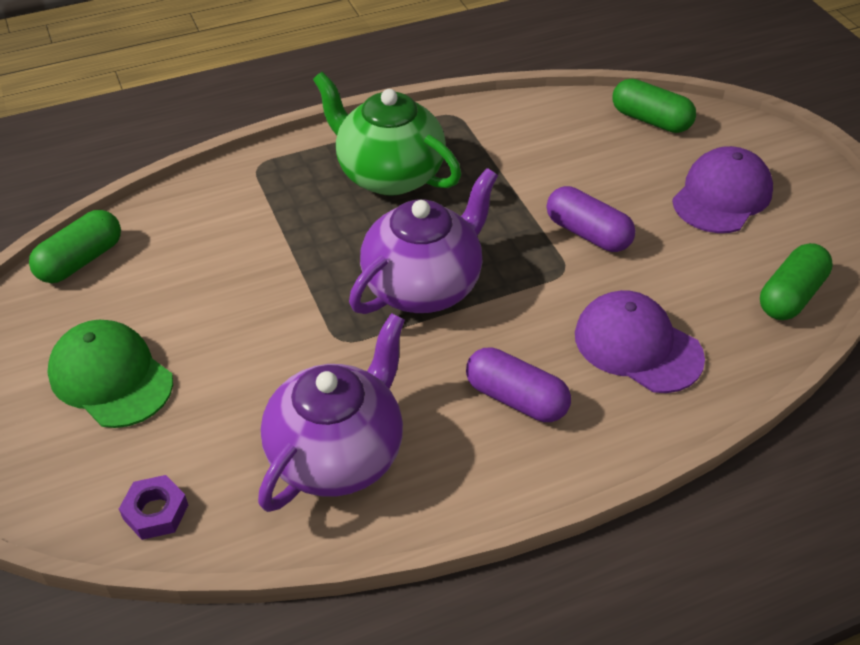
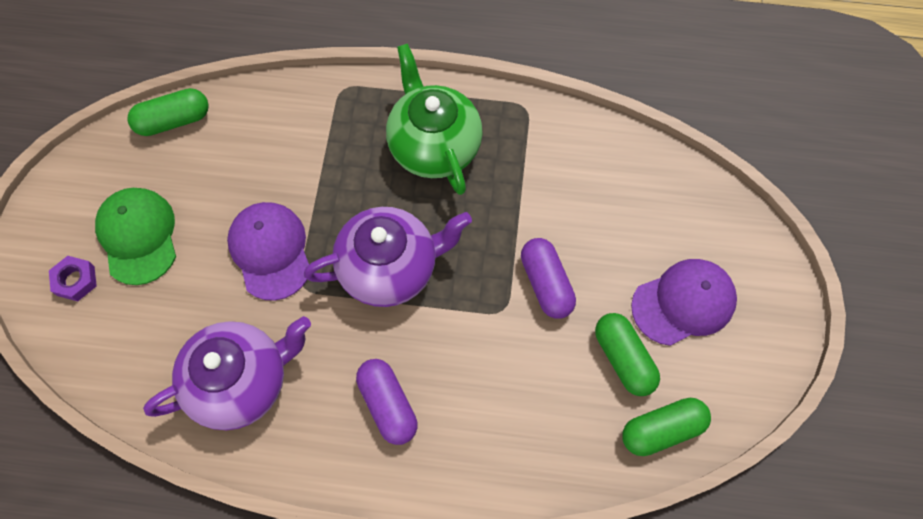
camera: 30 degrees right, 20 degrees up
purple nut [119,475,188,540] -> purple nut moved to [49,256,97,301]
purple cap [575,290,705,393] -> purple cap moved to [227,202,309,301]
green capsule [613,79,696,133] -> green capsule moved to [595,313,660,396]

